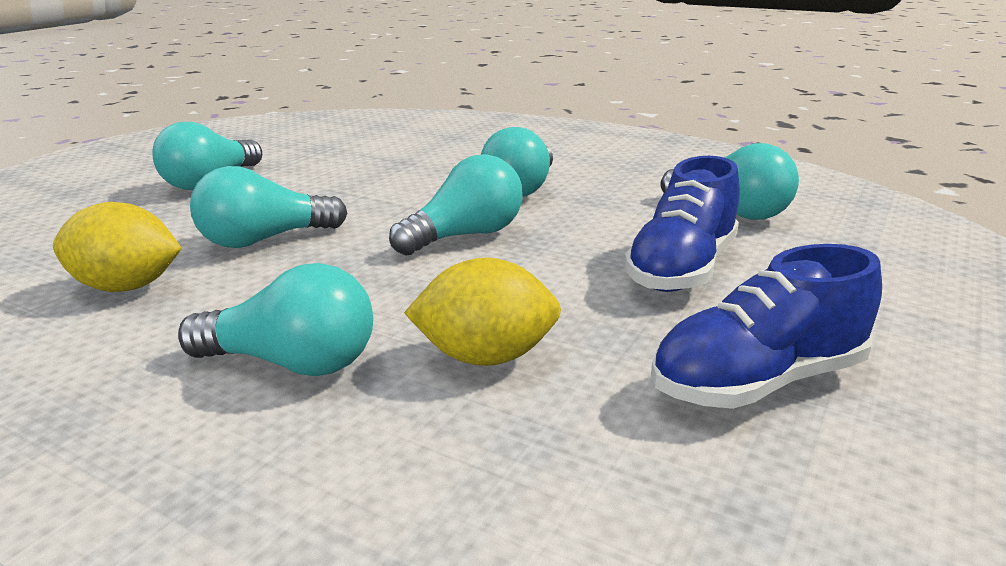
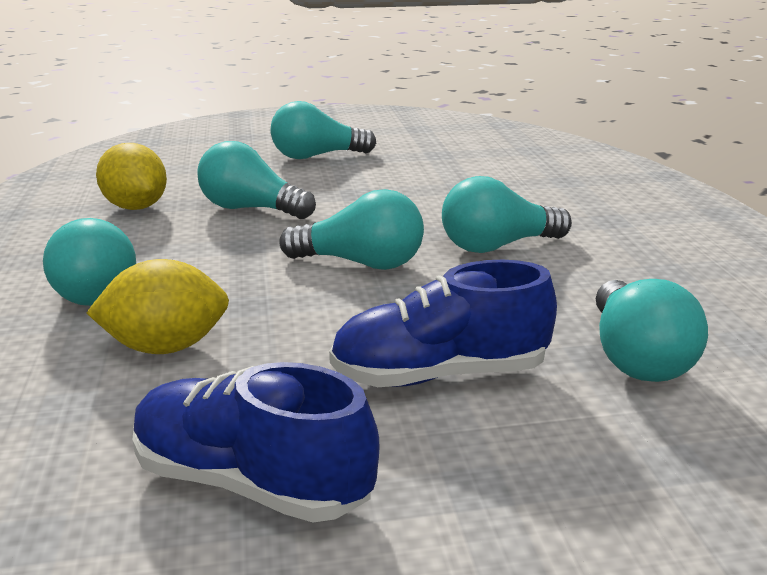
camera: 50 degrees right, 0 degrees up
yellow lemon [404,258,561,366] -> yellow lemon turned 60 degrees counterclockwise [86,259,229,354]

